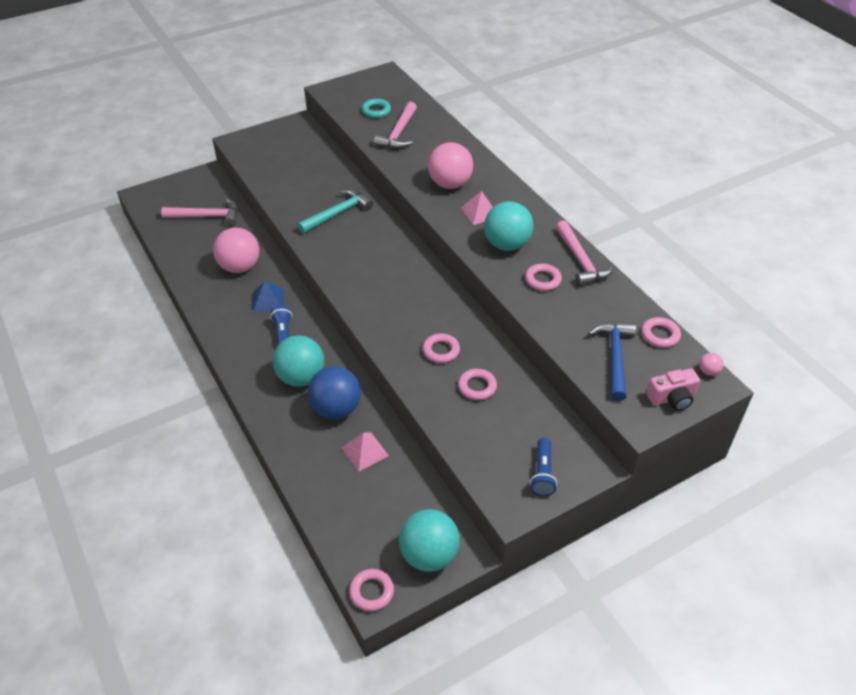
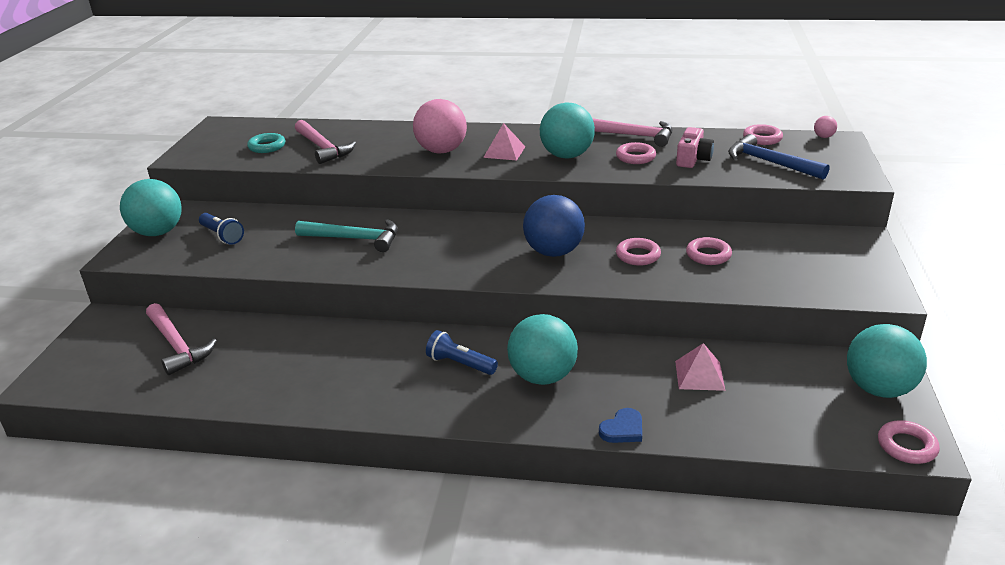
camera: 50 degrees left, 15 degrees down
pink hammer [161,199,238,226] -> pink hammer turned 105 degrees clockwise [146,303,217,375]
pink ball [213,228,260,273] -> none
blue pyramid [253,281,283,312] -> none
turquoise hammer [297,189,373,234] -> turquoise hammer turned 105 degrees clockwise [295,219,398,252]
blue ball [307,366,361,419] -> blue ball moved to [523,195,585,257]
blue flashlight [530,438,557,496] -> blue flashlight moved to [199,213,244,245]
pink camera [646,368,700,411] -> pink camera moved to [676,127,714,168]
none -> turquoise ball [120,179,182,236]
none -> blue heart [599,408,642,443]

